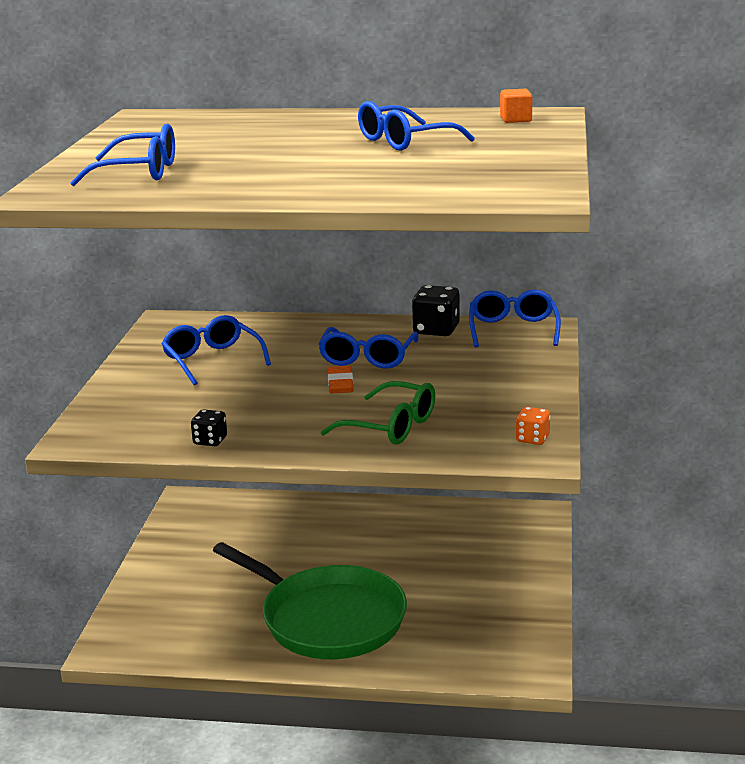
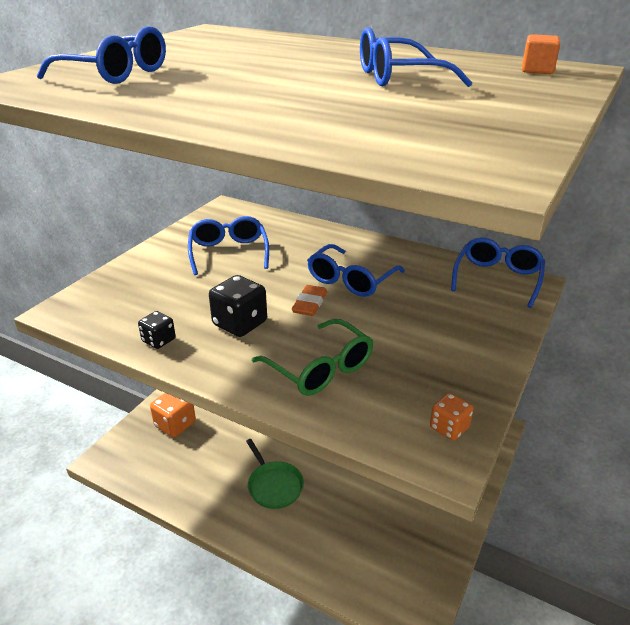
camera: 20 degrees right, 10 degrees up
green pan [213,542,407,659] -> green pan [246,439,304,509], size x0.47
black dice [412,285,460,336] -> black dice moved to [209,275,267,337]
none -> orange dice [150,393,196,437]

